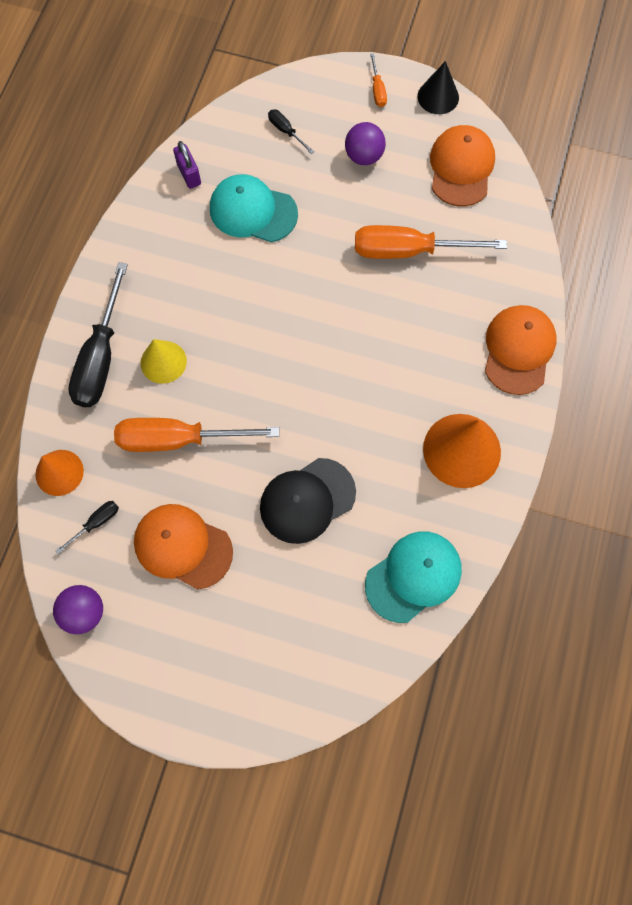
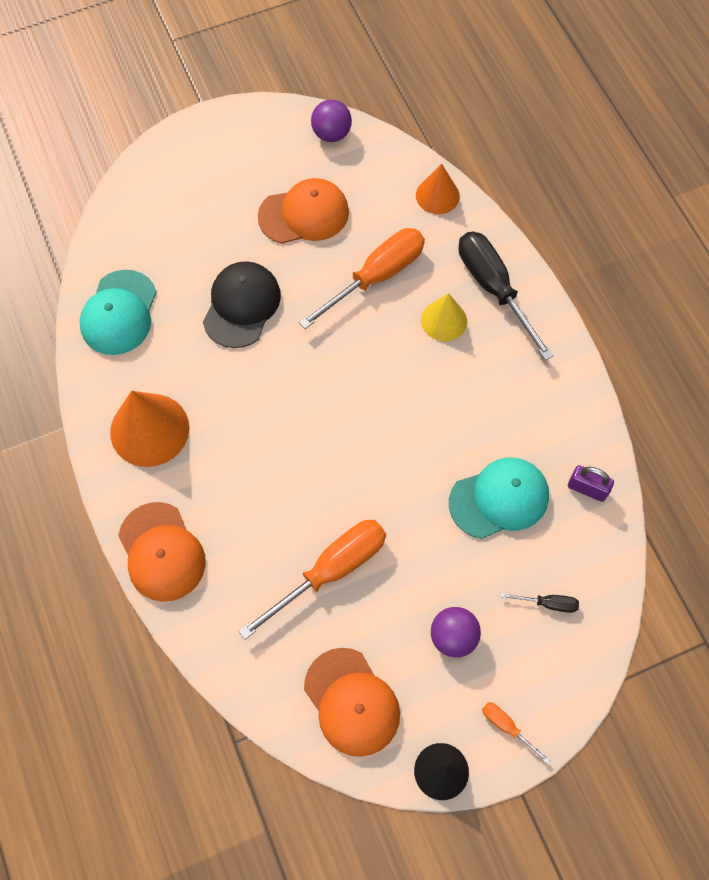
camera: 140 degrees right, 5 degrees down
black screwdriver [56,501,119,554] -> none

